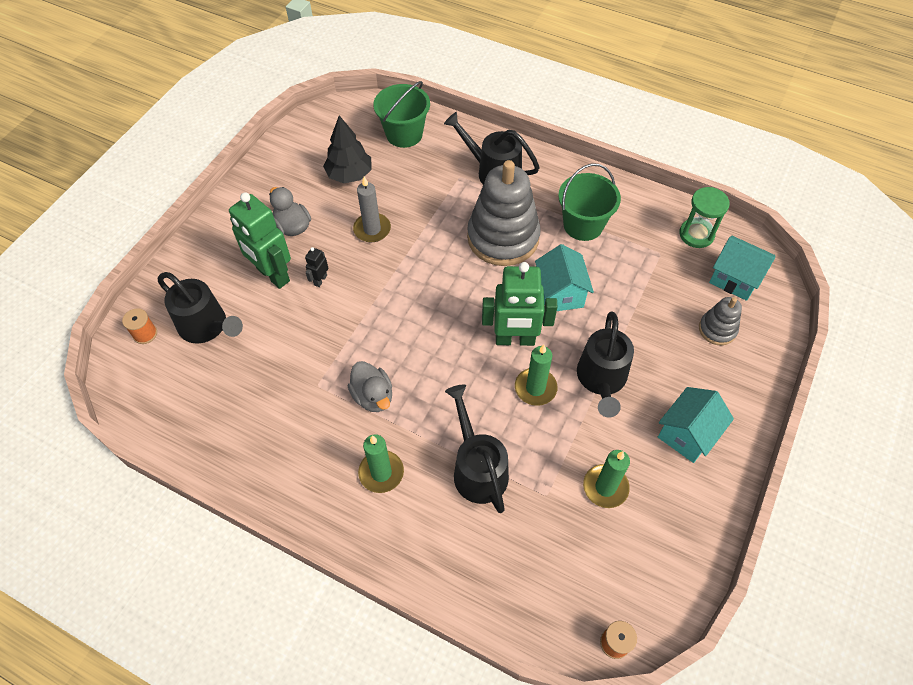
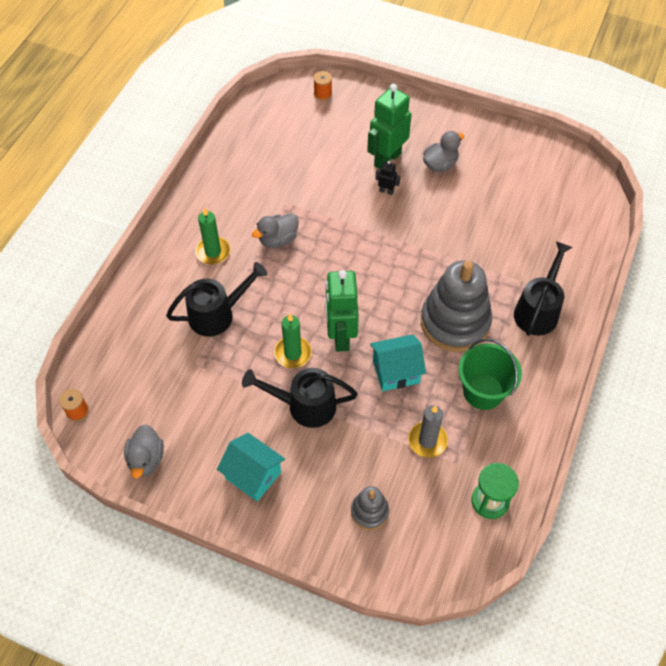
camera: 85 degrees right, 0 degrees up
black watering can [158,272,243,343] -> none
black tree [323,115,372,183] -> none
grey candle [353,177,391,242] -> grey candle moved to [408,405,448,458]
green bucket [373,81,430,148] -> none
green candle [583,450,630,508] -> none
turquoise house [709,236,776,301] -> none
none -> grey duck [124,424,164,478]

